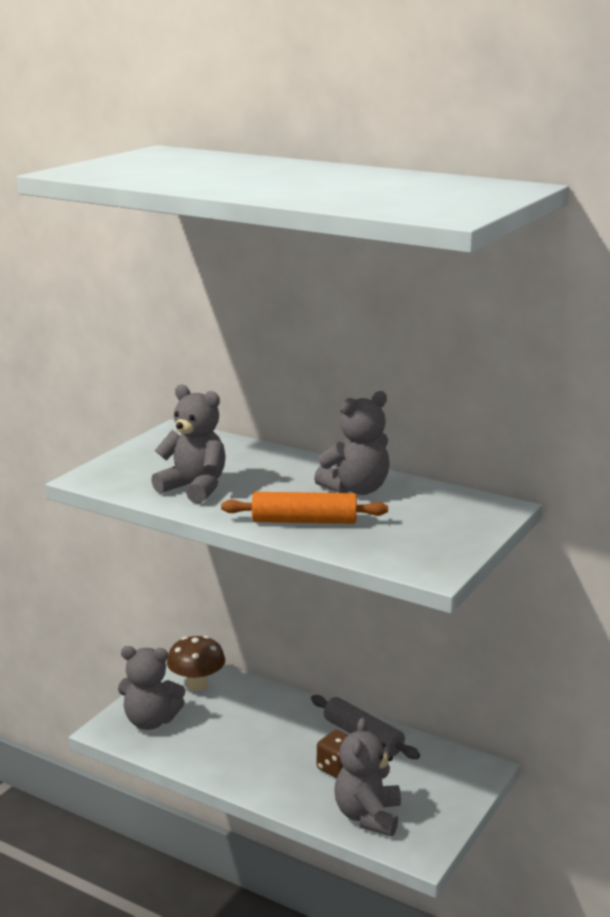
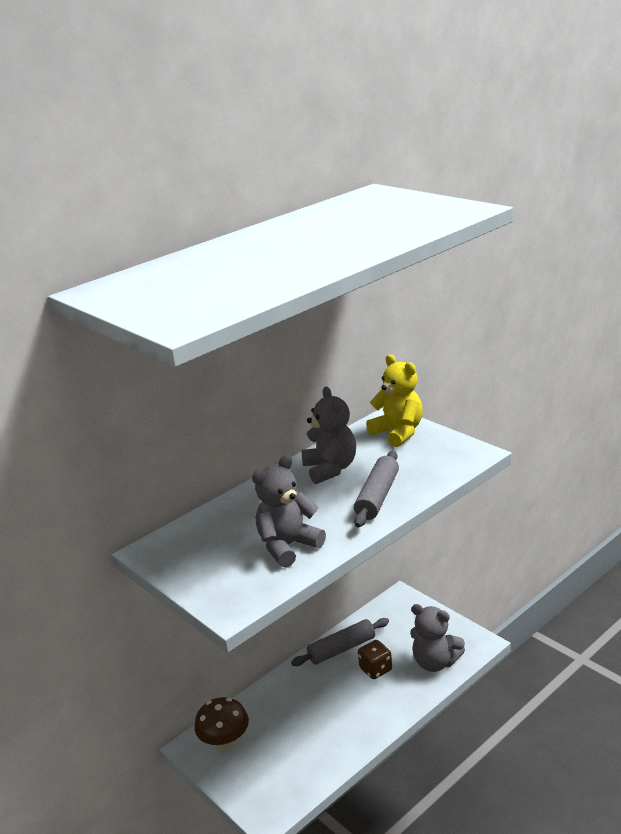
camera: 70 degrees left, 5 degrees up
grey teddy bear [118,646,185,730] -> none
orange rolling pin [221,492,388,524] -> grey rolling pin [354,451,399,527]
none -> yellow teddy bear [366,354,423,447]

